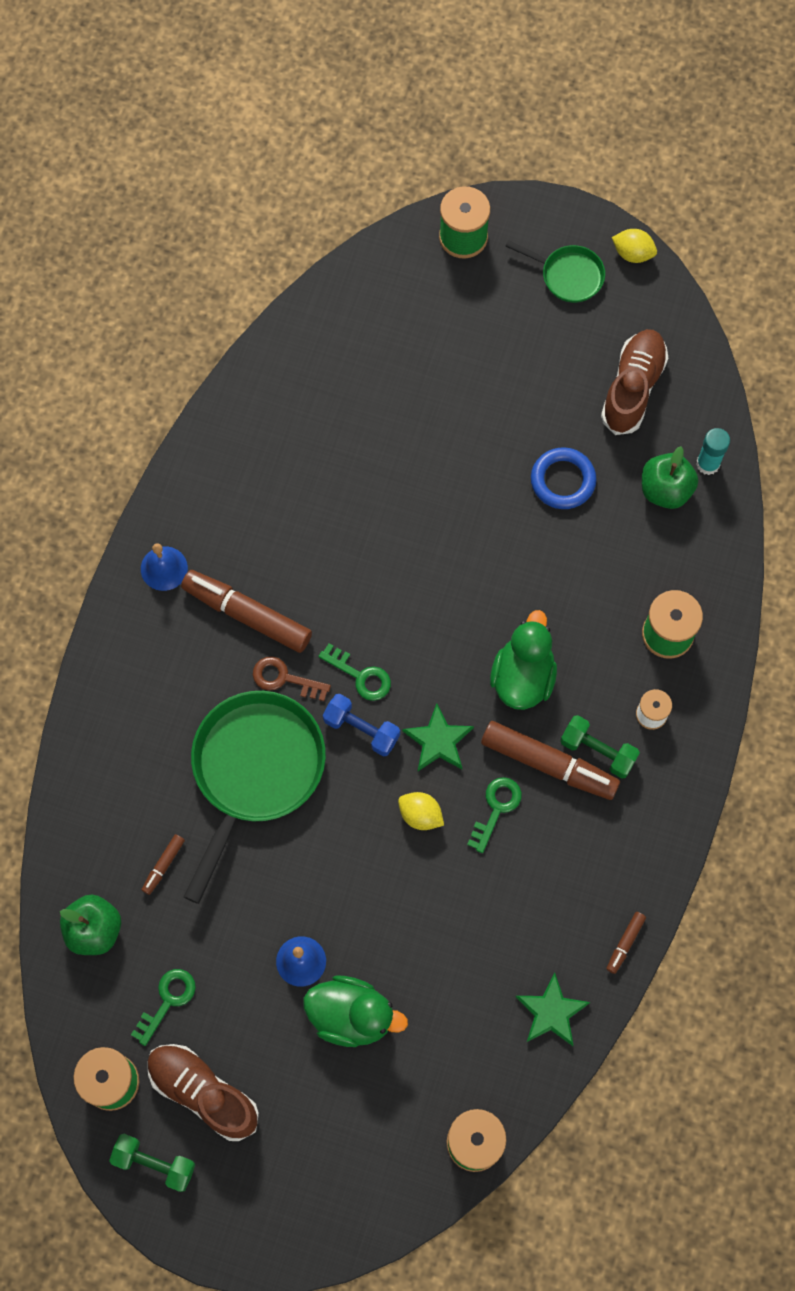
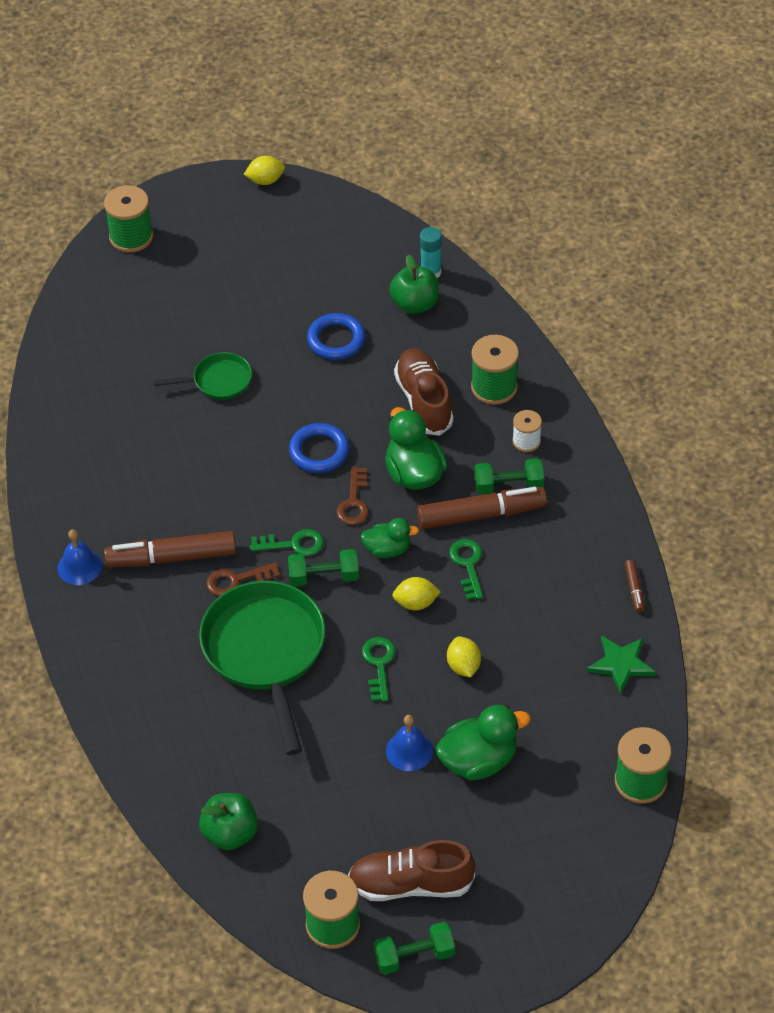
camera: 35 degrees left, 20 degrees down
green key [131,969,196,1046] -> green key moved to [362,637,396,702]
brown marker [141,834,185,895] -> none
blue dumbbell [323,694,400,756] -> green dumbbell [288,549,359,587]
green star [402,703,474,771] -> green duck [361,518,419,558]
green pan [505,240,605,303] -> green pan moved to [154,352,252,400]
brown shoe [601,329,668,435] -> brown shoe moved to [394,348,454,436]
none -> blue ring [289,423,350,473]
none -> brown key [336,467,369,525]
none -> yellow lemon [447,637,481,677]

